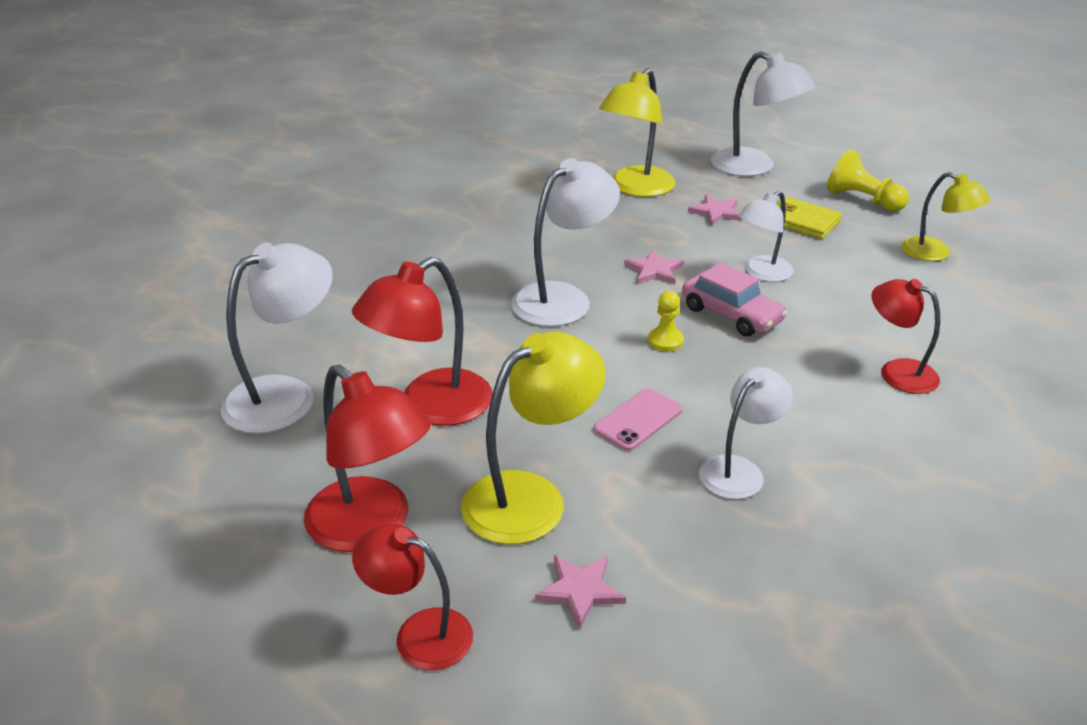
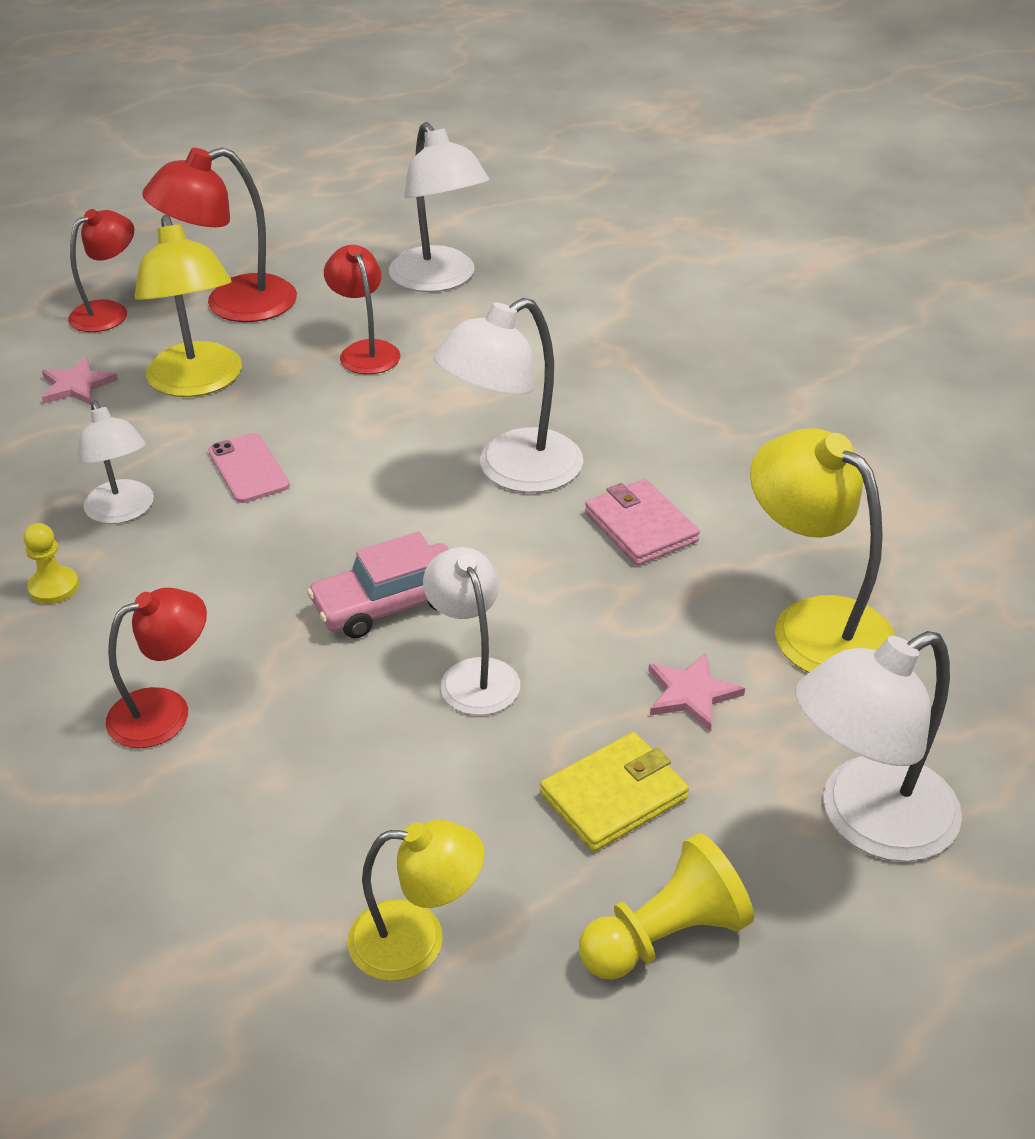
camera: 110 degrees right, 5 degrees up
red lamp [352,257,492,426] -> red lamp [324,245,400,374], size x0.65
white lamp [511,158,620,327] -> white lamp turned 75 degrees clockwise [433,298,584,493]
pink star [624,250,684,284] -> none
yellow pawn [648,291,684,352] -> yellow pawn moved to [23,523,79,604]
yellow lamp [901,172,991,261] -> yellow lamp turned 150 degrees counterclockwise [348,820,485,981]
none -> pink wallet [585,479,700,566]

